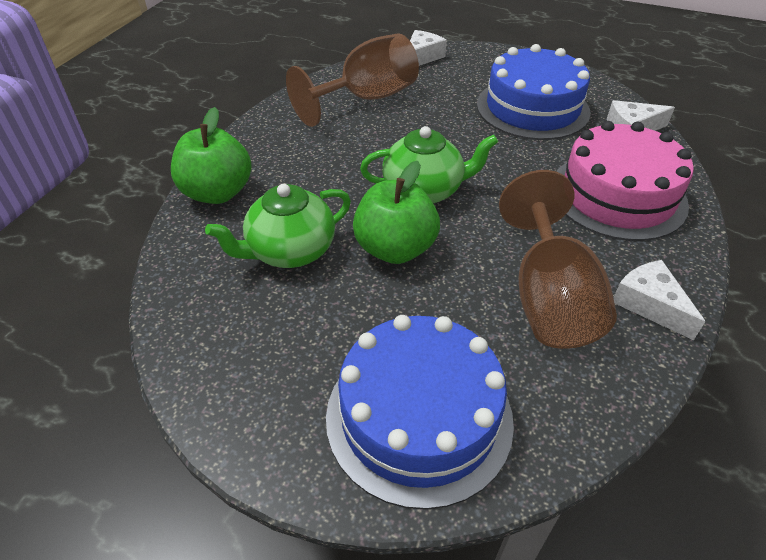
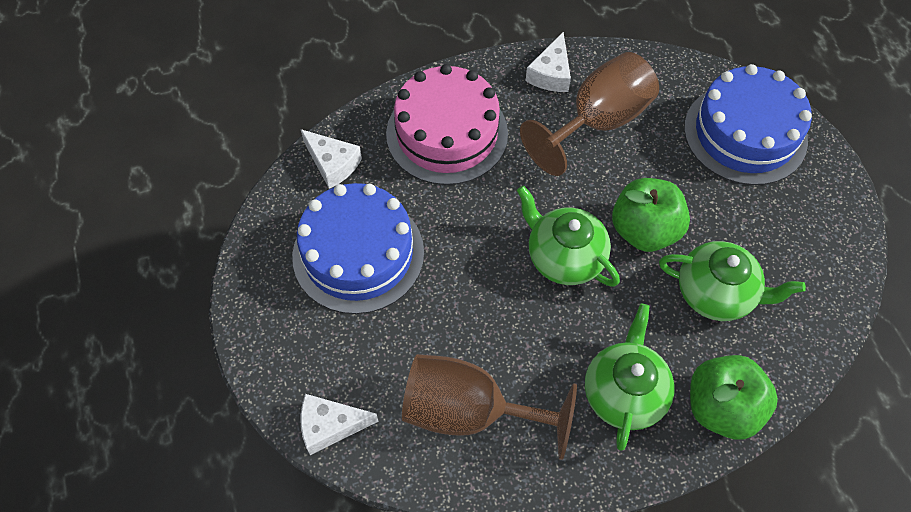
camera: 130 degrees left, 15 degrees up
none -> green teapot [585,304,675,451]

